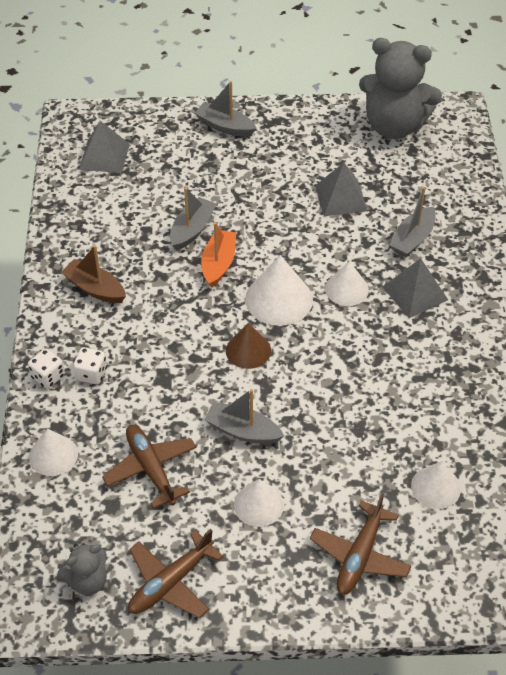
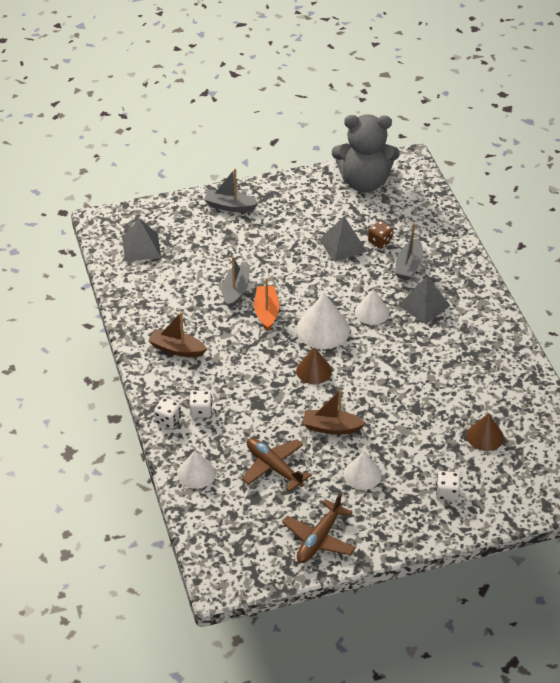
camera: 15 degrees left, 5 degrees down
grey teddy bear [57,543,107,595] -> none
grey boat [204,389,284,444] -> brown boat [303,389,366,435]
brown plane [310,493,411,595] -> white dice [436,471,460,501]
white cone [411,461,461,509] -> brown cone [467,413,504,451]
none -> brown dice [368,221,393,249]

